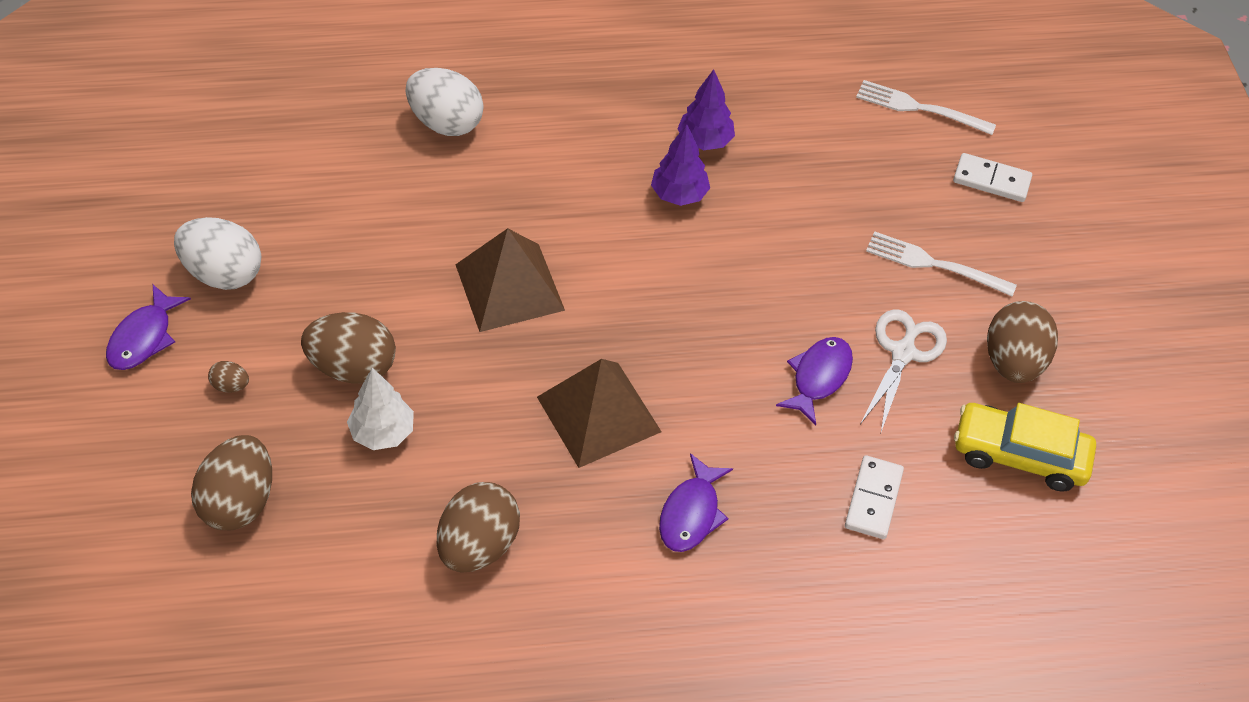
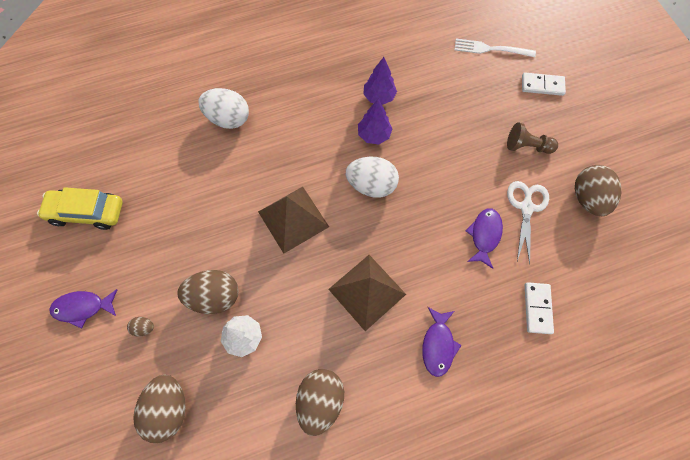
camera: 10 degrees left, 15 degrees up
purple fish [106,285,191,370] -> purple fish turned 75 degrees clockwise [49,289,118,329]
white egg [174,217,261,290] -> white egg moved to [346,156,399,198]
white fork [866,231,1017,296] -> brown pawn [507,122,558,154]
yellow car [954,403,1096,492] -> yellow car moved to [37,187,123,230]

